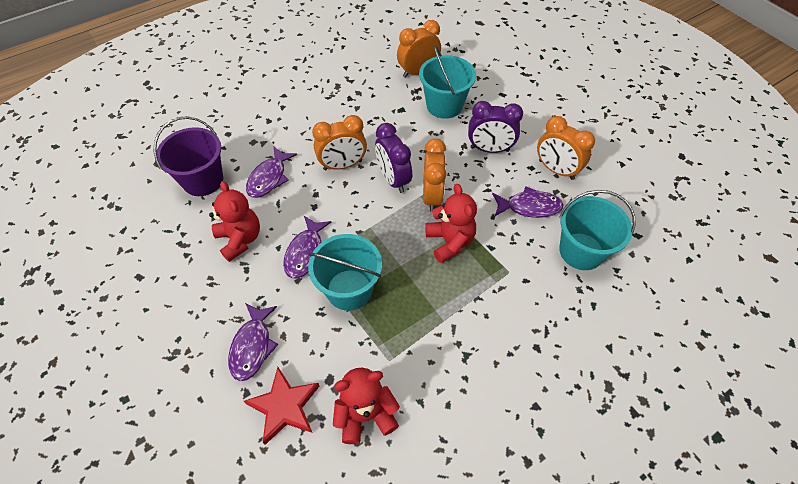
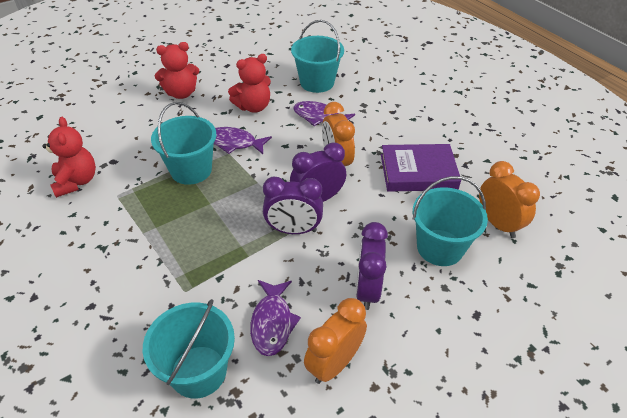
camera: 90 degrees right, 10 degrees down
purple bucket [154,116,223,196] -> turquoise bucket [291,20,344,93]
purple fish [228,303,278,381] -> none
red star [244,367,320,445] -> none
orange clock [423,138,446,212] -> purple clock [263,176,323,234]
red teddy bear [425,184,477,263] -> red teddy bear moved to [155,42,199,99]
none -> purple book [381,144,461,191]

